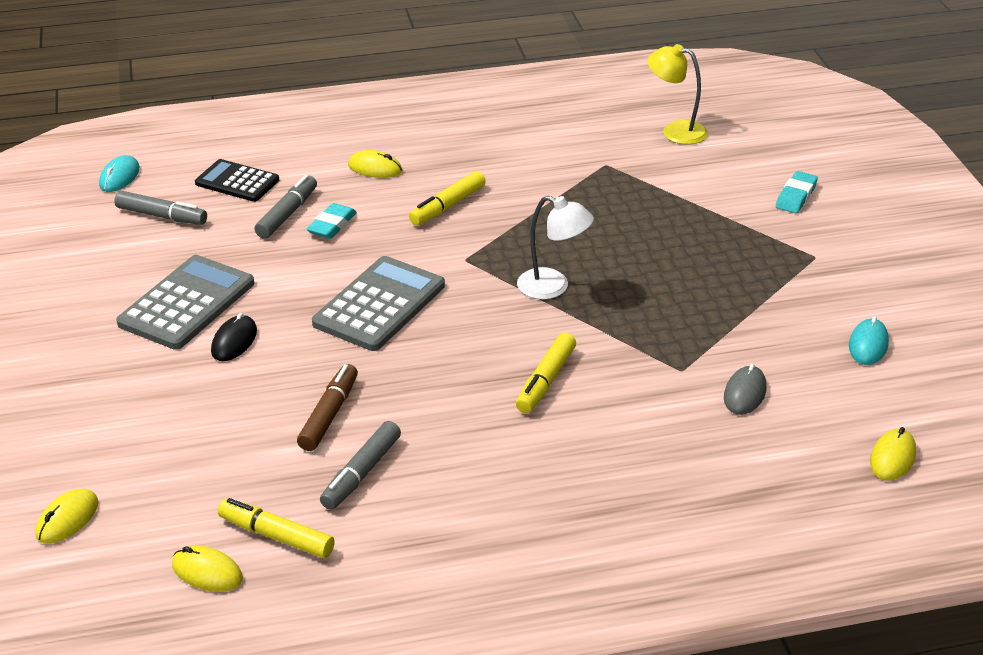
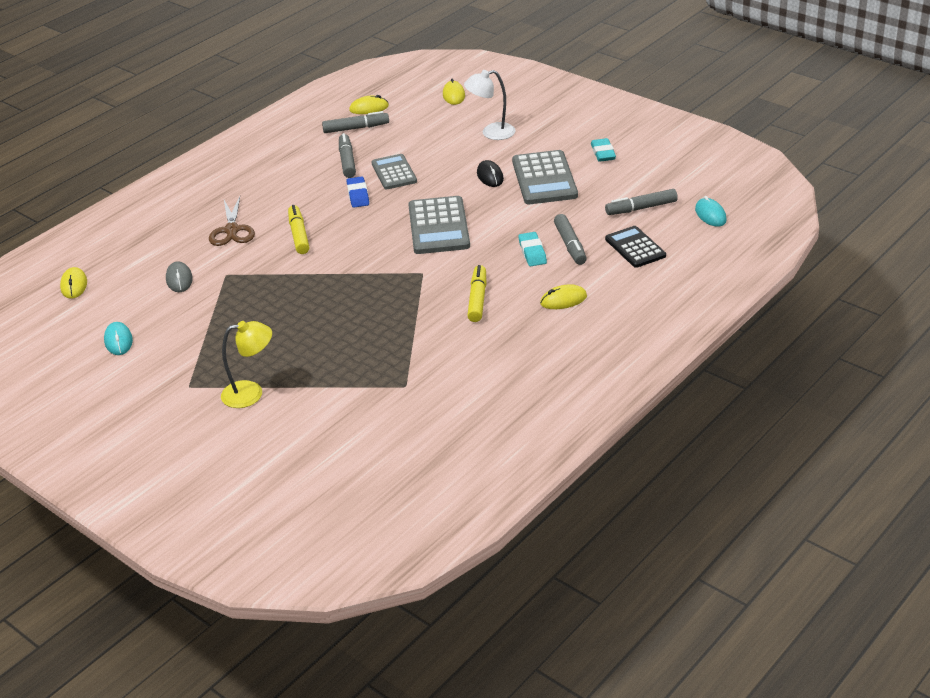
camera: 145 degrees right, 0 degrees up
black calculator [195,159,279,202] -> black calculator turned 105 degrees counterclockwise [605,226,666,268]
yellow marker [218,498,335,558] -> grey marker [322,111,389,133]
brown marker [297,364,358,451] -> grey calculator [371,154,417,189]
white lamp [517,196,594,299] -> white lamp moved to [464,70,516,140]
yellow lamp [647,44,708,145] -> yellow lamp moved to [221,321,272,408]
turquoise eraser [776,171,818,213] -> turquoise eraser moved to [591,138,616,162]
none -> brown scissors [209,196,255,246]
none -> blue eraser [347,176,369,208]

